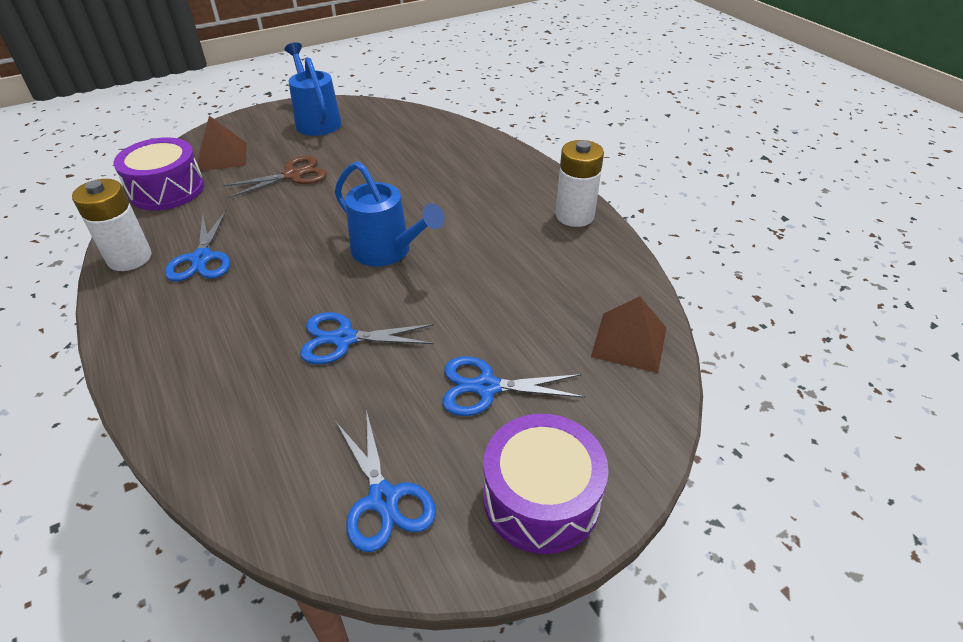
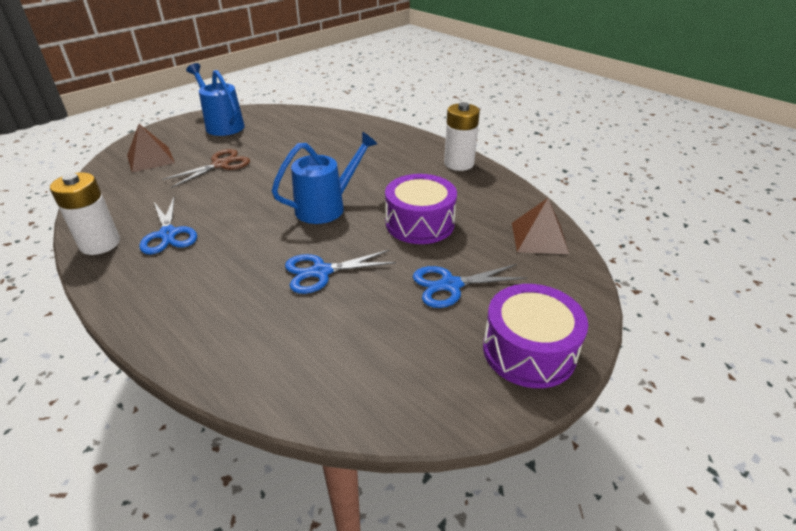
camera: 15 degrees left, 5 degrees down
purple drum [113,137,204,211] -> purple drum moved to [385,174,457,244]
blue watering can [335,161,445,267] -> blue watering can turned 60 degrees counterclockwise [272,132,377,224]
blue scissors [336,410,436,552] -> none

